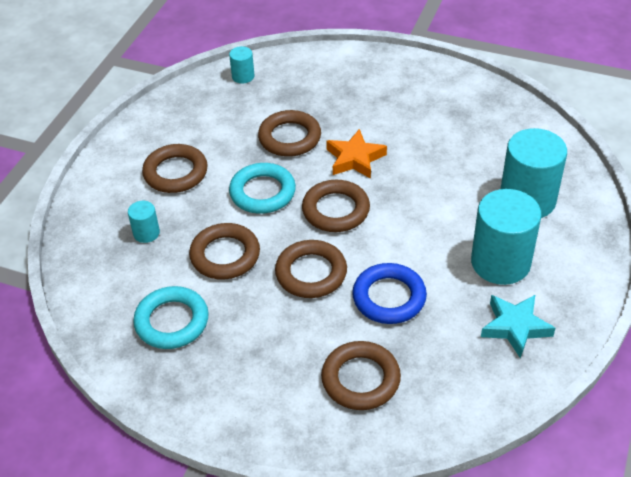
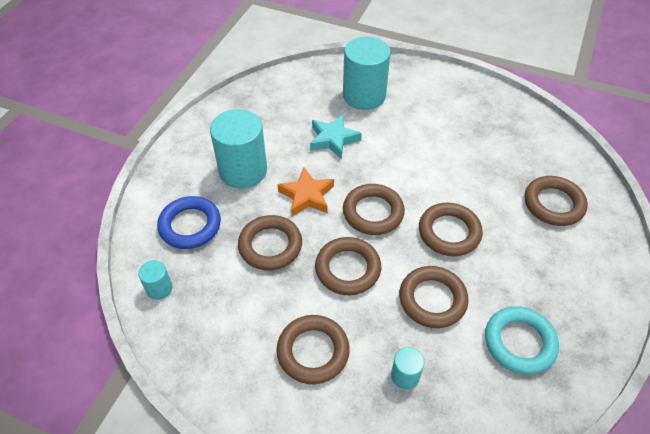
camera: 90 degrees left, 5 degrees up
turquoise ring [229,163,296,214] -> brown ring [315,237,381,295]
blue ring [352,263,427,324] -> blue ring moved to [157,196,221,249]
turquoise cylinder [471,189,541,285] -> turquoise cylinder moved to [210,109,267,189]
turquoise star [481,295,555,358] -> turquoise star moved to [310,114,362,159]

